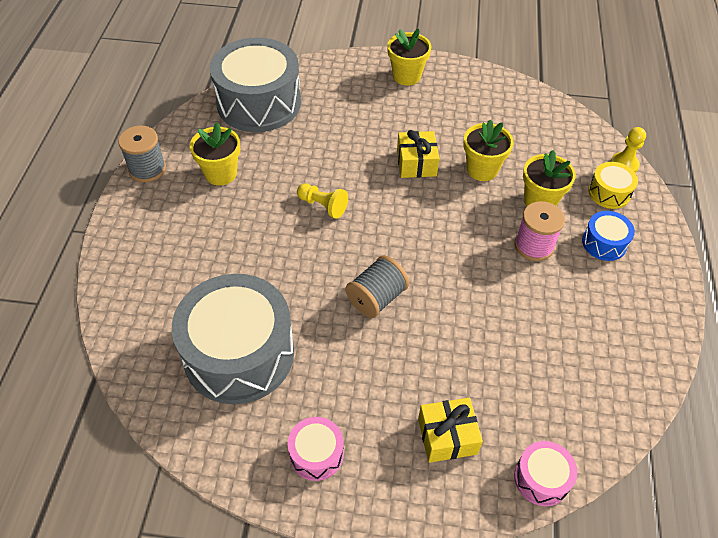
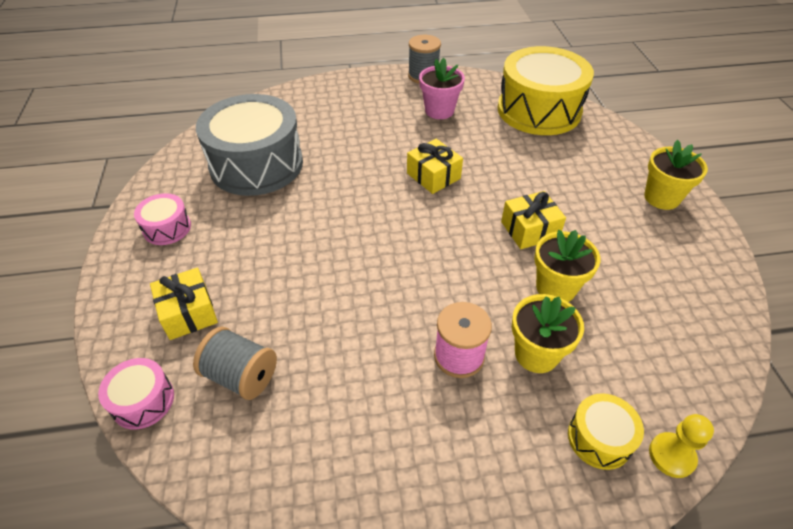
camera: 75 degrees right, 5 degrees down
yellow flower pot [190,122,241,186] -> pink flower pot [419,58,465,119]
grey drum [210,37,301,132] -> yellow drum [498,46,594,135]
yellow pawn [297,184,348,219] -> yellow gift [407,139,463,194]
grey spool [346,255,409,318] -> grey spool moved to [193,327,277,400]
blue drum [582,211,635,261] -> none

